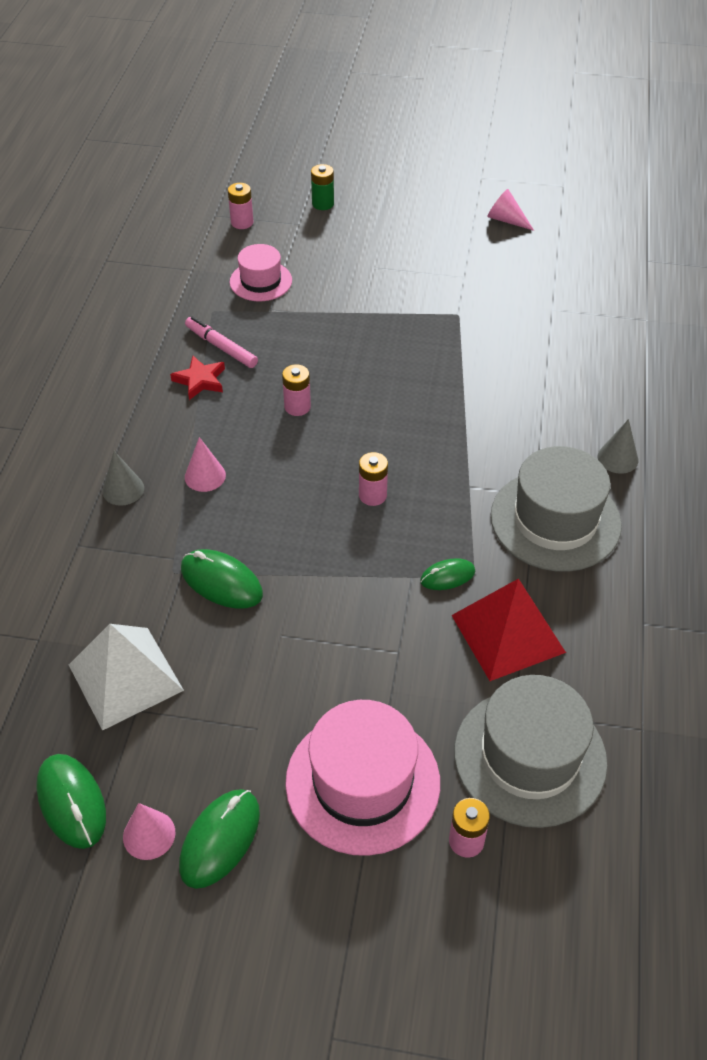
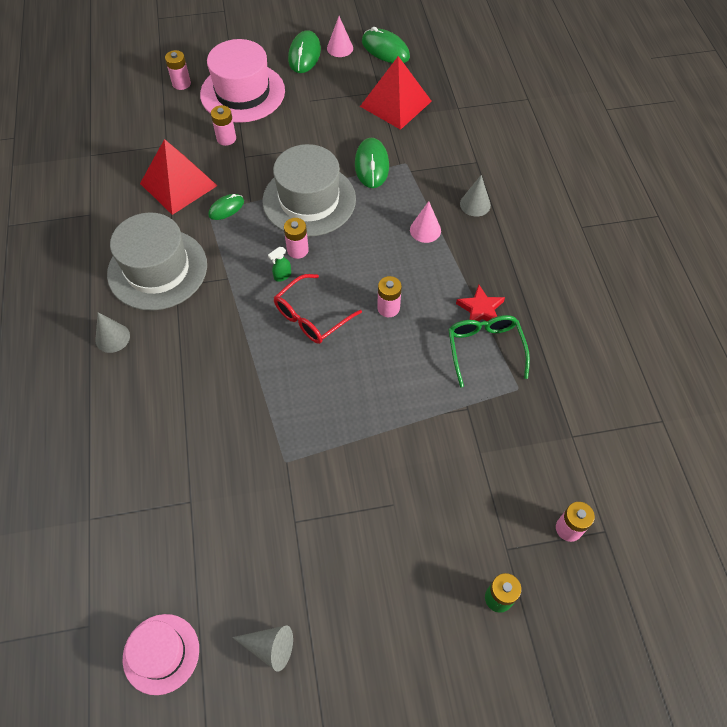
camera: 160 degrees right, 10 degrees up
white pyramid [69,624,184,731] -> red pyramid [360,56,432,130]
green mouse [181,549,263,609] -> green mouse turned 75 degrees clockwise [355,138,389,188]
pink marker [185,316,258,368] -> green glasses [448,315,530,387]
pink hat [230,244,292,301] -> pink hat moved to [123,614,199,695]
grey hat [454,675,607,828] -> grey hat moved to [262,144,356,237]
pink cone [487,189,534,231] -> grey cone [232,626,293,672]
none -> pink battery [211,105,236,146]
none -> green spray bottle [268,247,291,282]
none -> red glasses [274,274,362,344]

